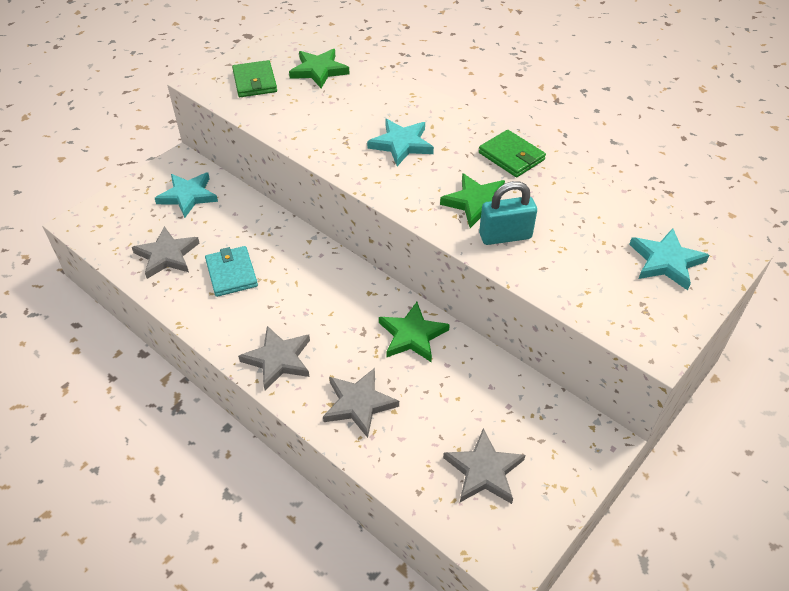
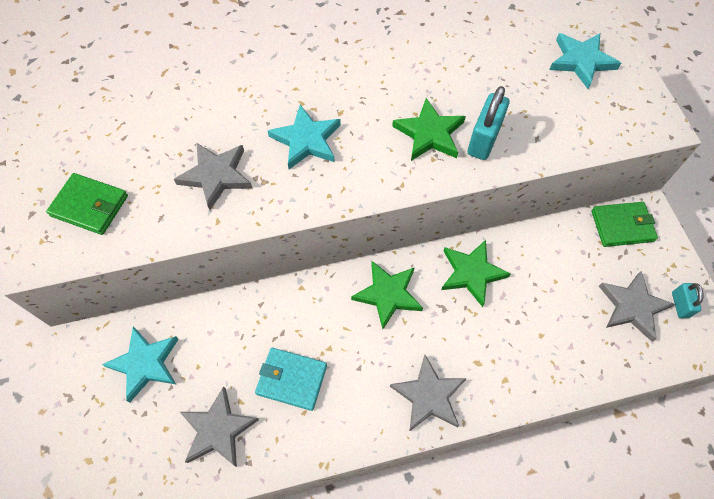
camera: 55 degrees left, 15 degrees up
green star [289,49,350,88] -> green star moved to [351,261,423,329]
grey star [323,368,399,438] -> grey star moved to [174,143,252,210]
green wallet [479,130,546,177] -> green wallet moved to [591,202,658,247]
none -> turquoise padlock [672,283,704,318]

